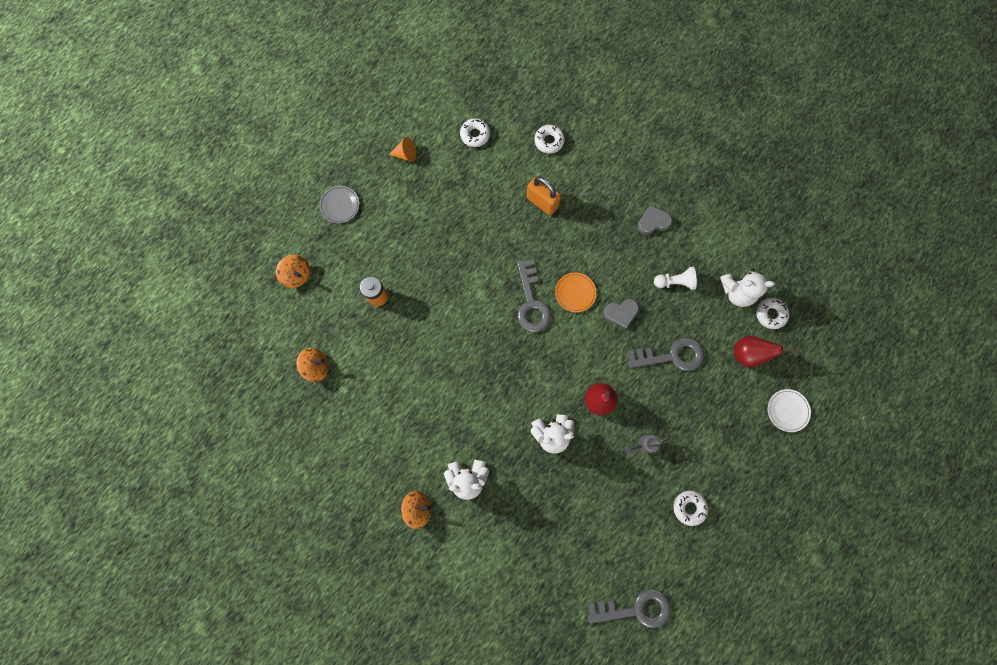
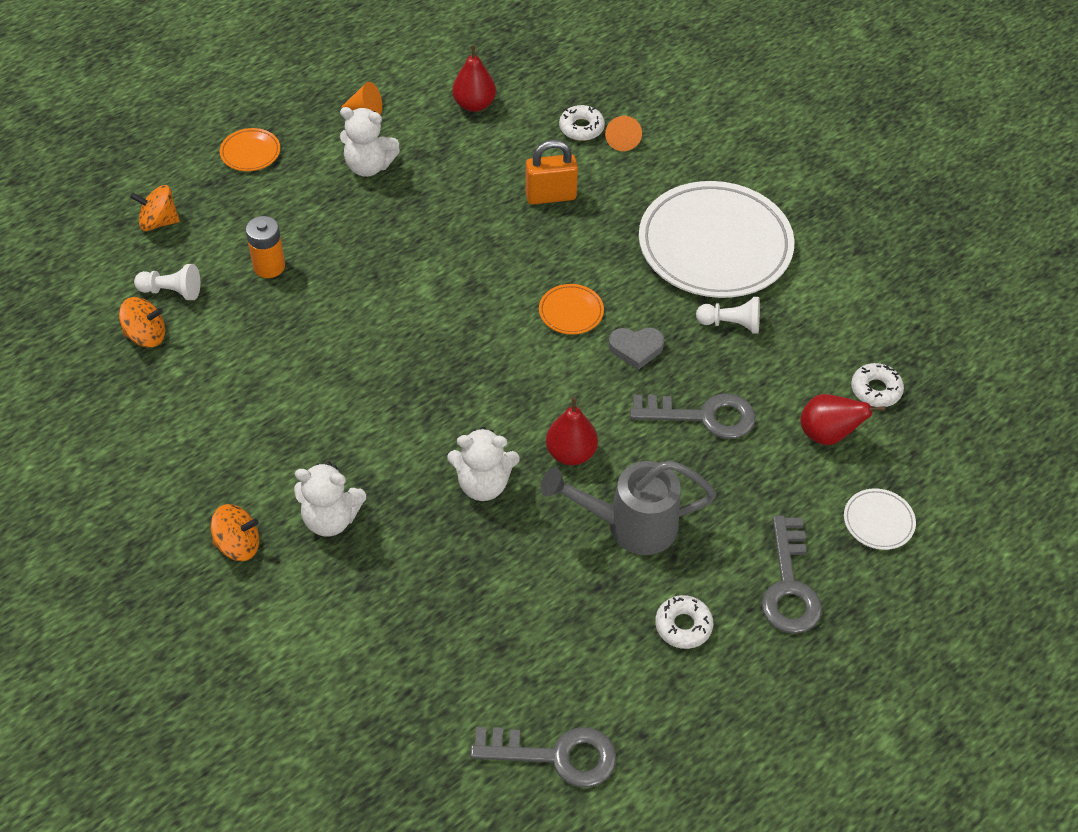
camera: 10 degrees right, 25 degrees down
orange spinning top [276,255,310,288] -> orange spinning top turned 135 degrees clockwise [130,185,180,231]
grey plate [319,186,359,223] -> orange plate [220,128,280,171]
white donut [460,118,490,147] -> red pear [452,45,496,112]
grey key [517,259,551,332] -> grey key moved to [762,515,822,634]
orange padlock [526,176,561,216] -> orange padlock turned 60 degrees counterclockwise [525,140,578,205]
grey watering can [625,434,669,455] -> grey watering can [541,461,716,555], size x2.23
grey heart [638,205,672,235] -> white plate [639,181,794,298]
white teddy bear [720,269,775,307] -> white teddy bear moved to [340,107,400,177]
none -> white pawn [134,264,200,300]
none -> orange cone [605,116,642,151]

